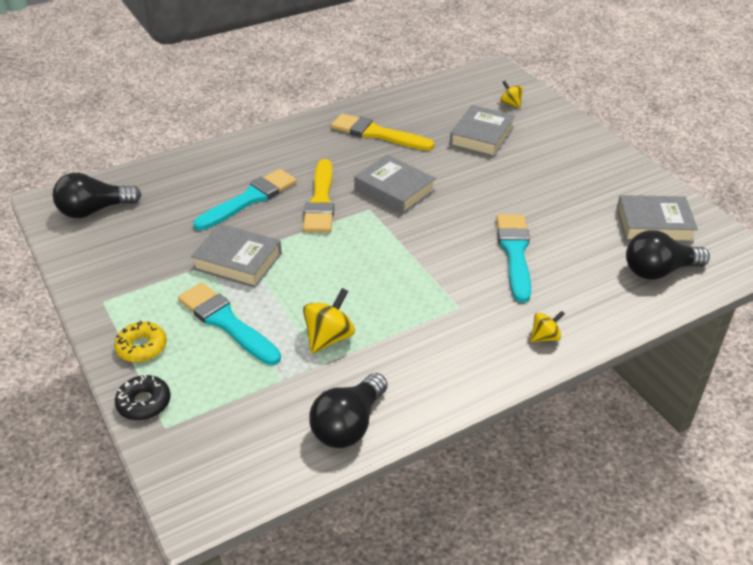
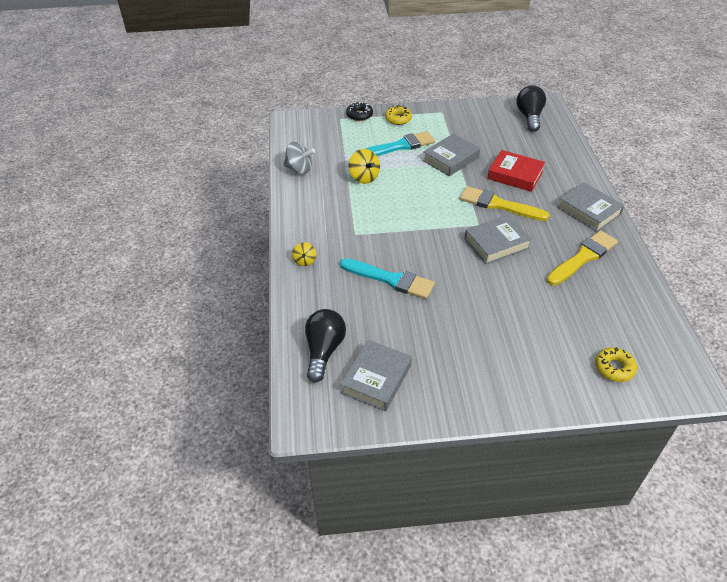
camera: 115 degrees right, 5 degrees up
turquoise brush [193,169,297,230] -> red book [487,150,545,192]
black light bulb [309,373,388,448] -> grey spinning top [284,142,315,174]
grey book [450,105,515,157] -> grey book moved to [557,182,624,232]
yellow spinning top [500,81,523,108] -> yellow donut [595,347,637,382]

